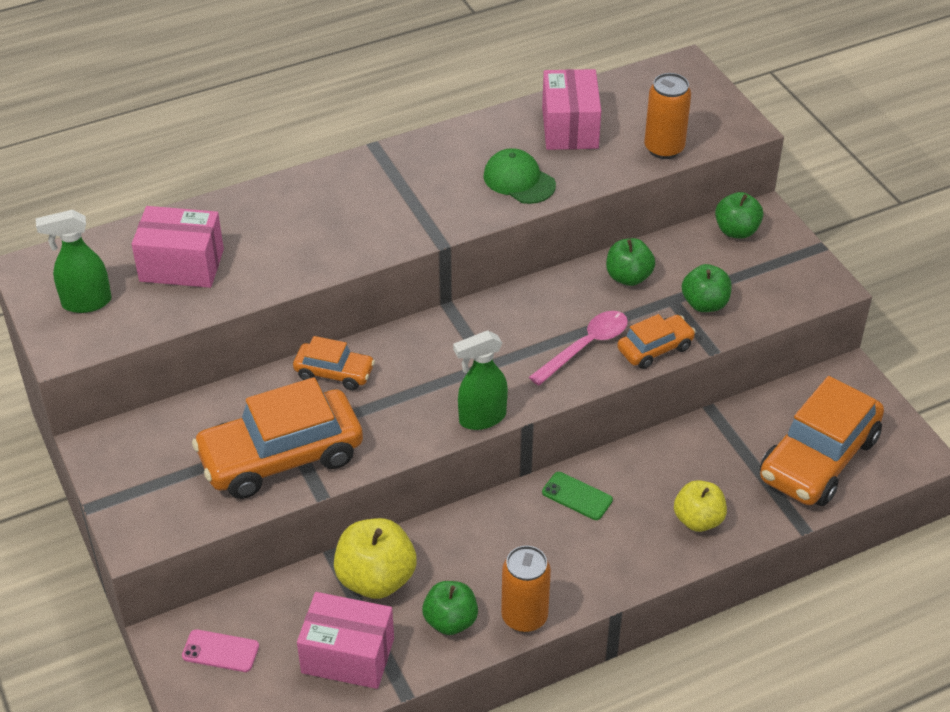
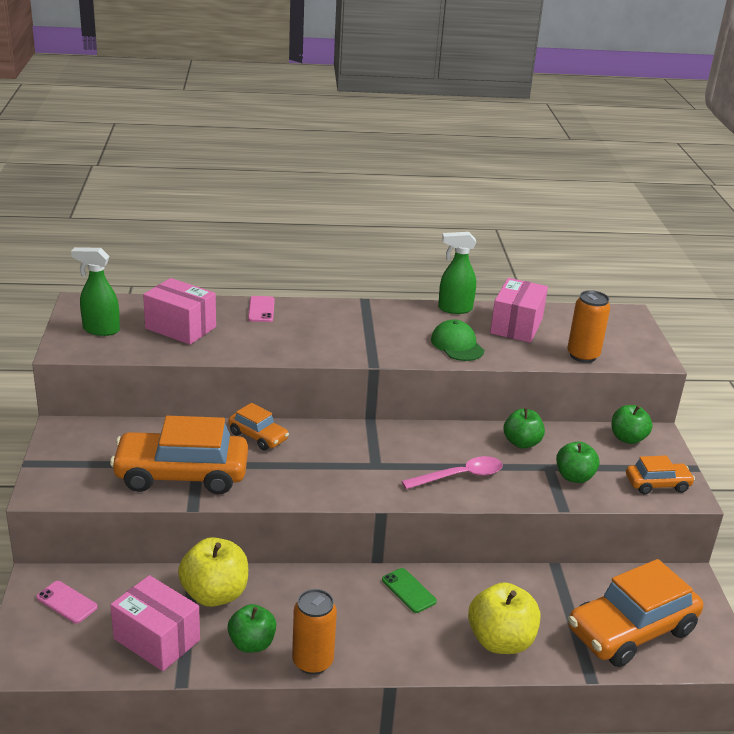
camera: 20 degrees right, 15 degrees down
green spray bottle [453,331,508,430] -> green spray bottle moved to [438,232,476,314]
orange car [617,314,696,369] -> orange car moved to [626,456,695,494]
yellow apple [674,480,727,532] -> yellow apple [468,582,540,654], size x1.51
none -> pink phone [248,296,275,322]

